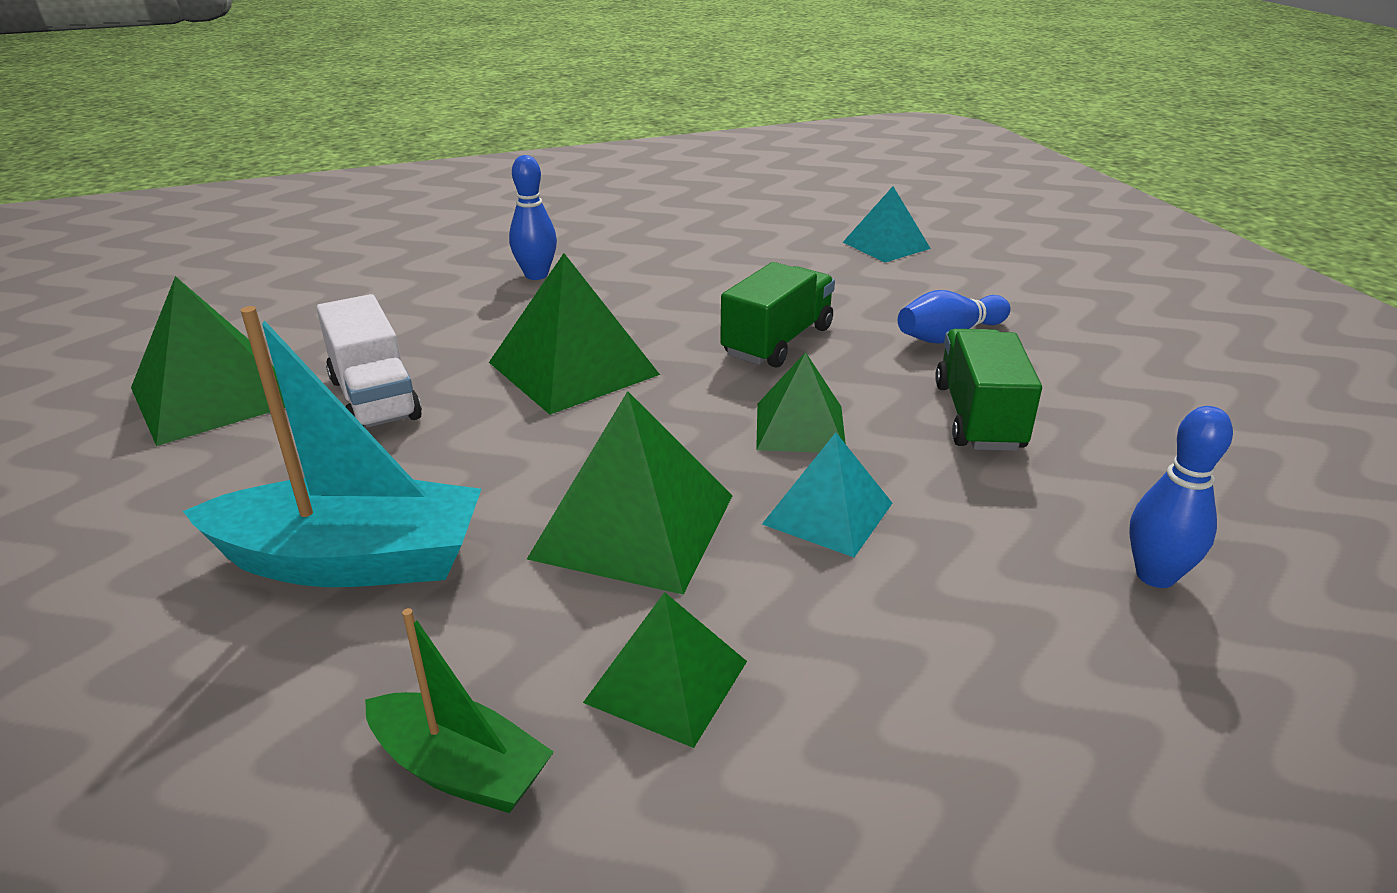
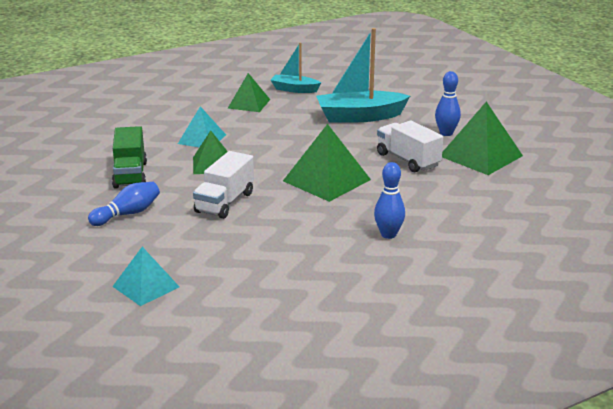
camera: 170 degrees right, 5 degrees down
green boat [365,608,554,813] -> turquoise boat [271,43,321,93]
green pyramid [527,391,733,595] -> none
green truck [720,262,835,368] -> white truck [193,151,254,219]
blue bowling pin [1129,406,1233,588] -> blue bowling pin moved to [435,71,461,136]

